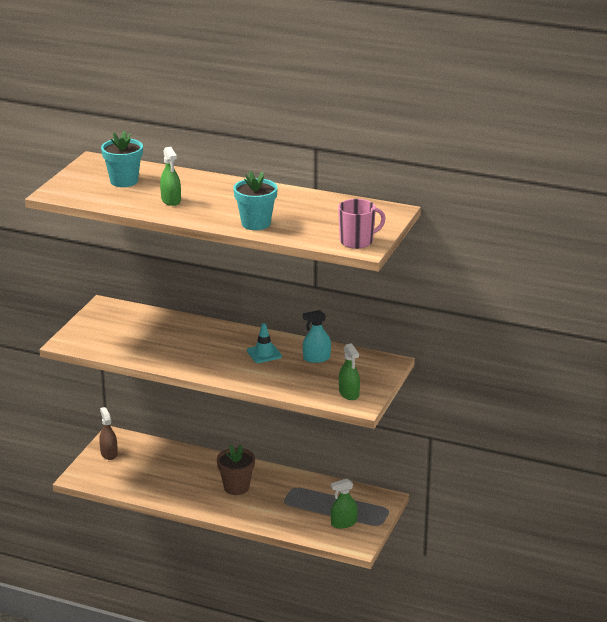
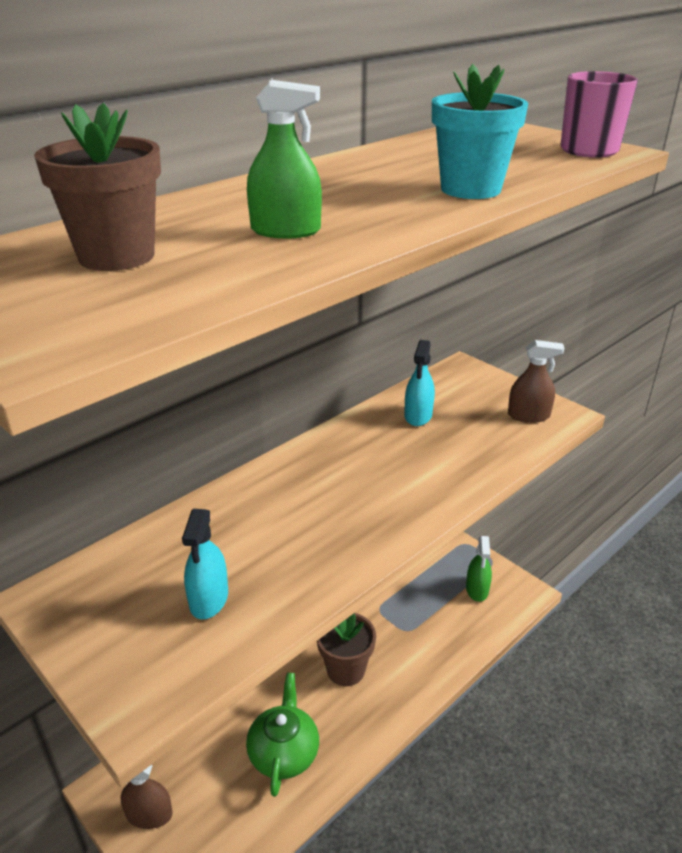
camera: 65 degrees left, 5 degrees up
turquoise flower pot [101,130,143,187] -> brown flower pot [34,103,161,271]
turquoise traffic cone [247,323,282,363] -> none
green spray bottle [339,343,360,400] -> brown spray bottle [508,340,564,423]
none -> turquoise spray bottle [182,509,228,619]
none -> green teapot [246,673,319,797]

